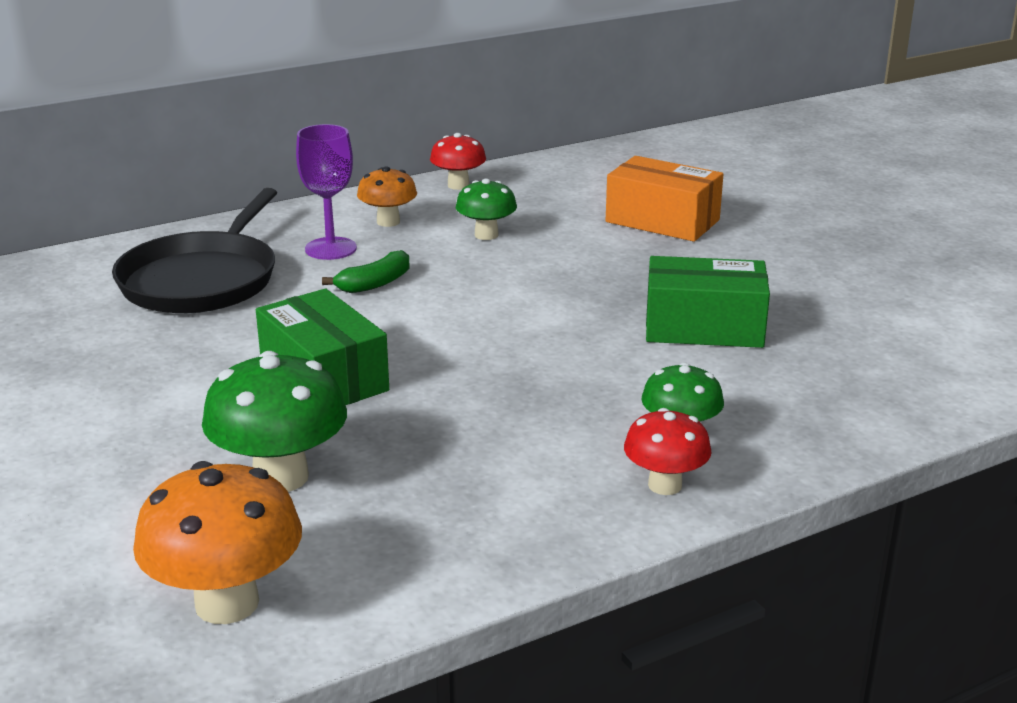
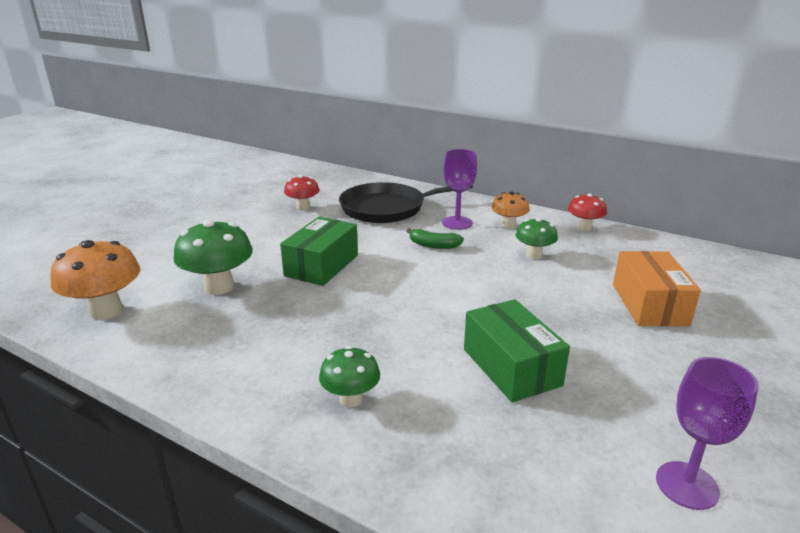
camera: 60 degrees right, 0 degrees up
red mushroom [624,408,712,495] -> red mushroom moved to [284,175,320,210]
none -> purple goblet [656,357,758,510]

